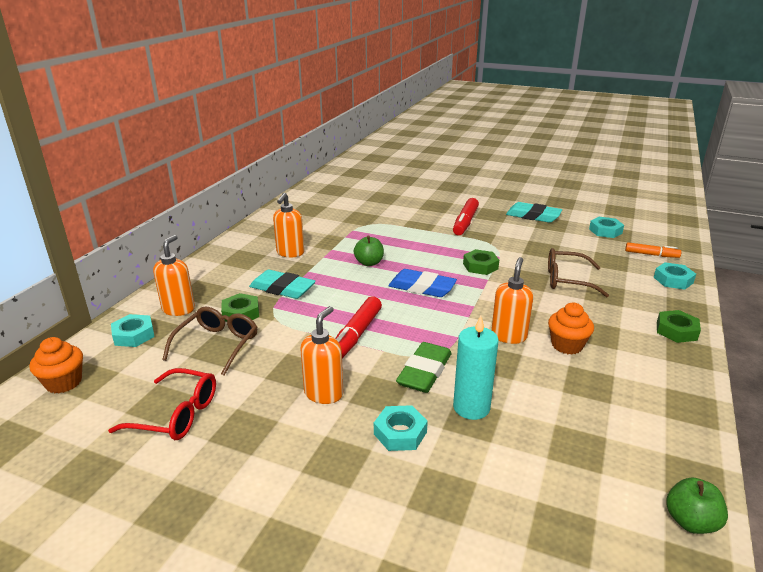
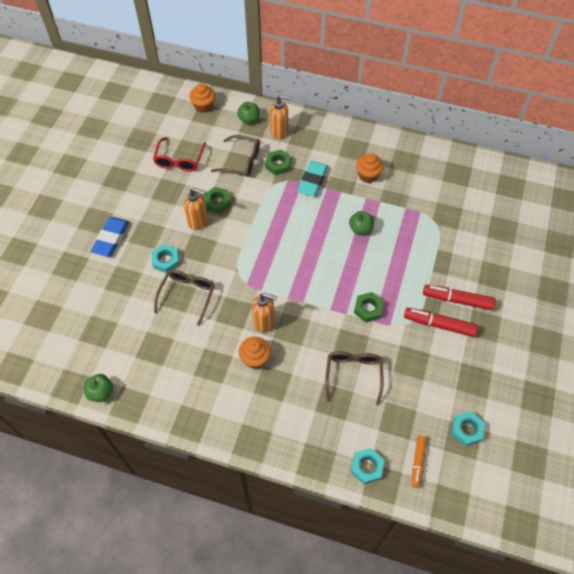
camera: 85 degrees right, 30 degrees up
turquoise nut [111,314,155,347] -> green apple [237,102,260,124]
orange soap dispenser [273,193,304,257] -> orange cupcake [356,153,384,183]
red marker [335,296,382,358] -> red marker moved to [404,307,478,337]
blue eraser [388,269,457,297] -> blue eraser moved to [91,217,129,257]
green eraser [396,342,452,393] -> none
turquoise candle [453,315,499,420] -> brown glasses [154,270,215,326]
turquoise eraser [506,202,562,223] -> none
green nut [657,310,701,343] -> green nut moved to [204,187,231,214]

